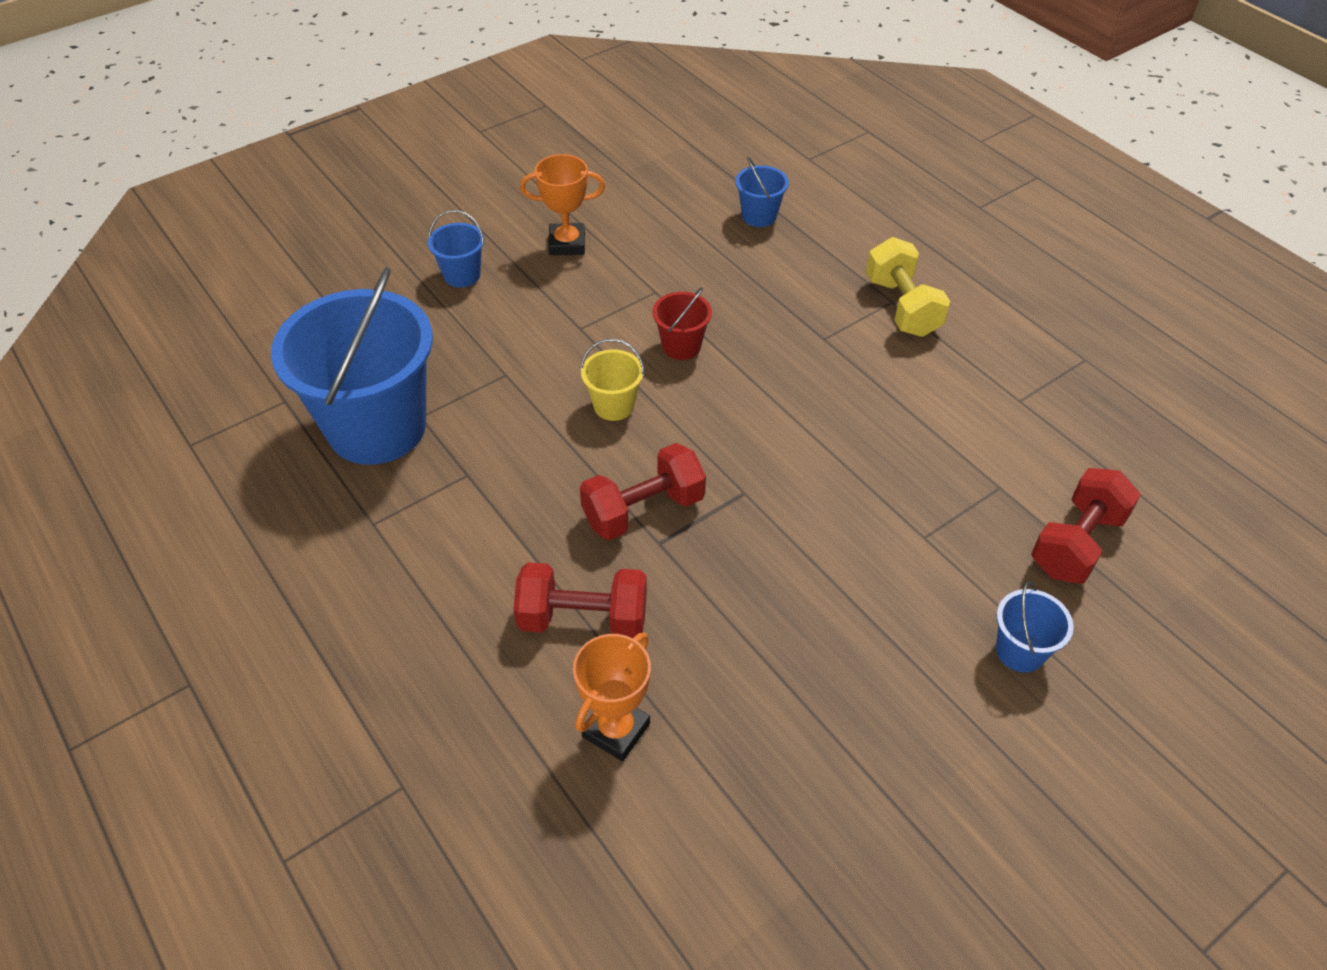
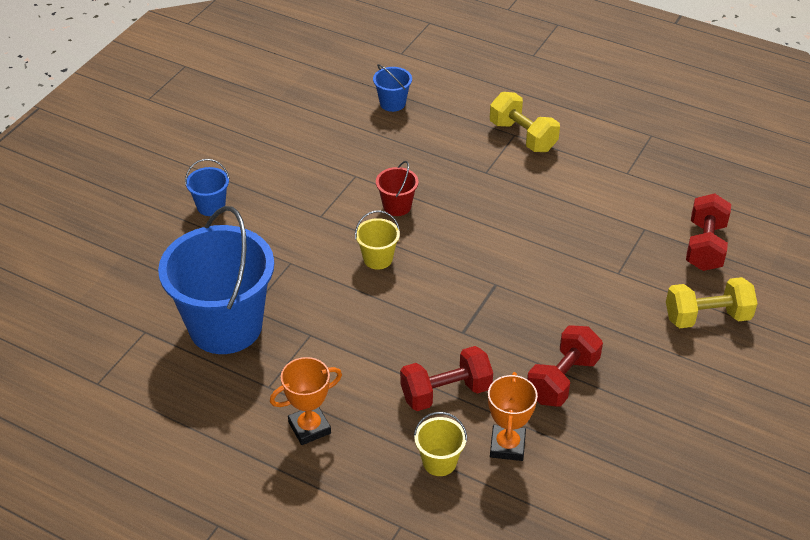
camera: 25 degrees left, 5 degrees down
orange trophy [520,154,605,255] -> orange trophy moved to [270,357,342,445]
red dumbbell [580,443,706,540] -> red dumbbell moved to [527,325,603,407]
blue bucket [996,582,1074,672] -> yellow dumbbell [666,277,758,328]
none -> yellow bucket [414,412,467,476]

